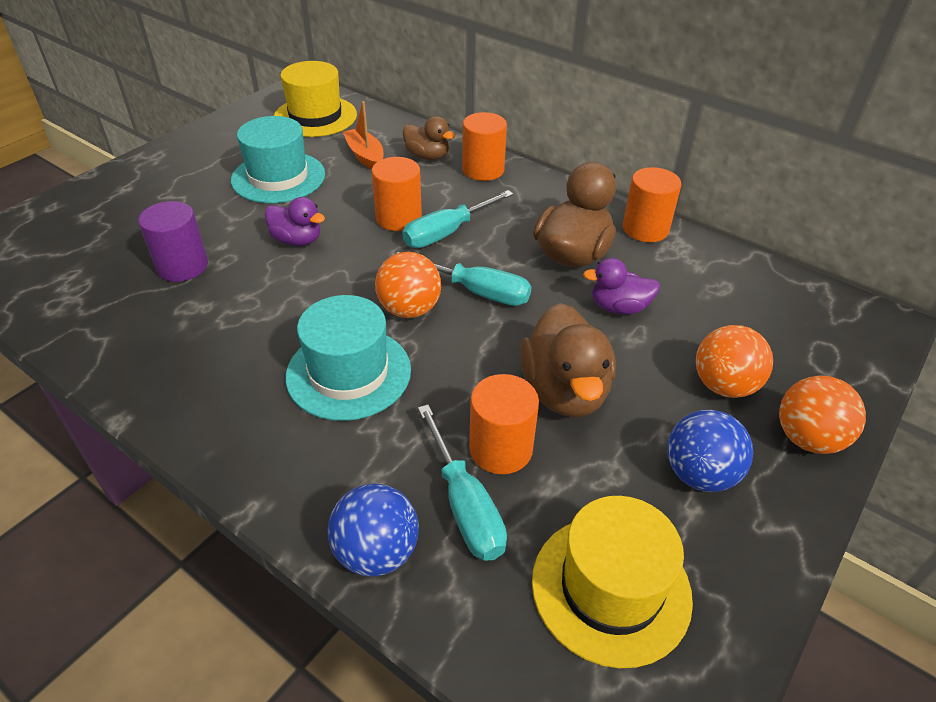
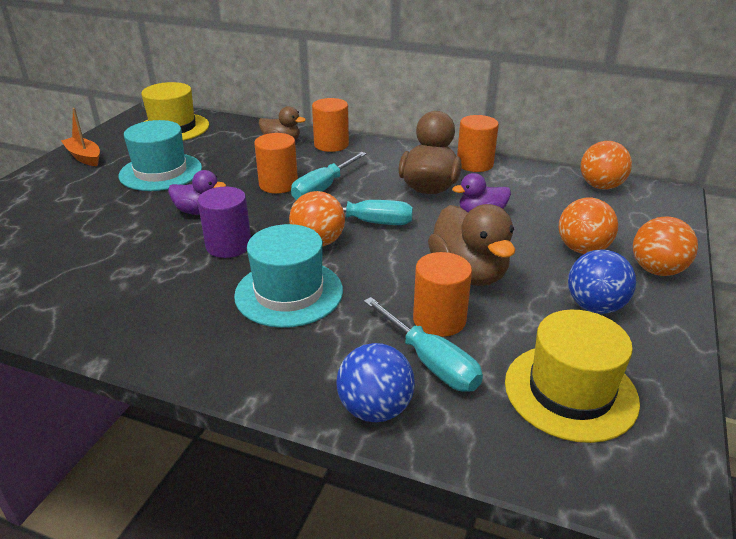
camera: 15 degrees left, 10 degrees down
purple cylinder [138,201,208,282] -> purple cylinder moved to [198,187,251,258]
orange boat [343,101,384,169] -> orange boat moved to [61,108,100,166]
none -> orange ball [581,141,632,190]

